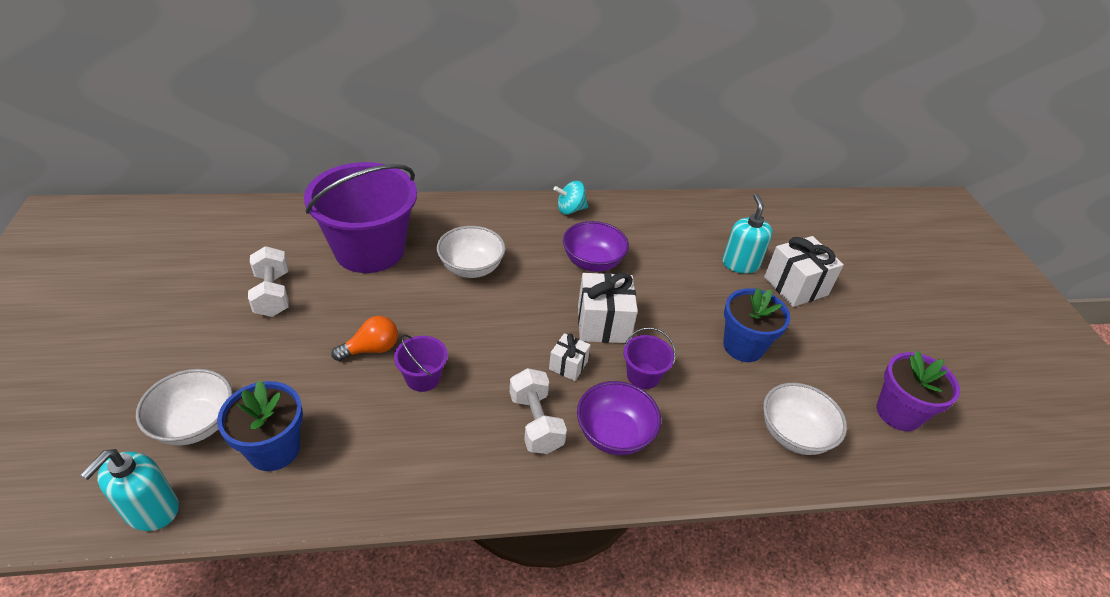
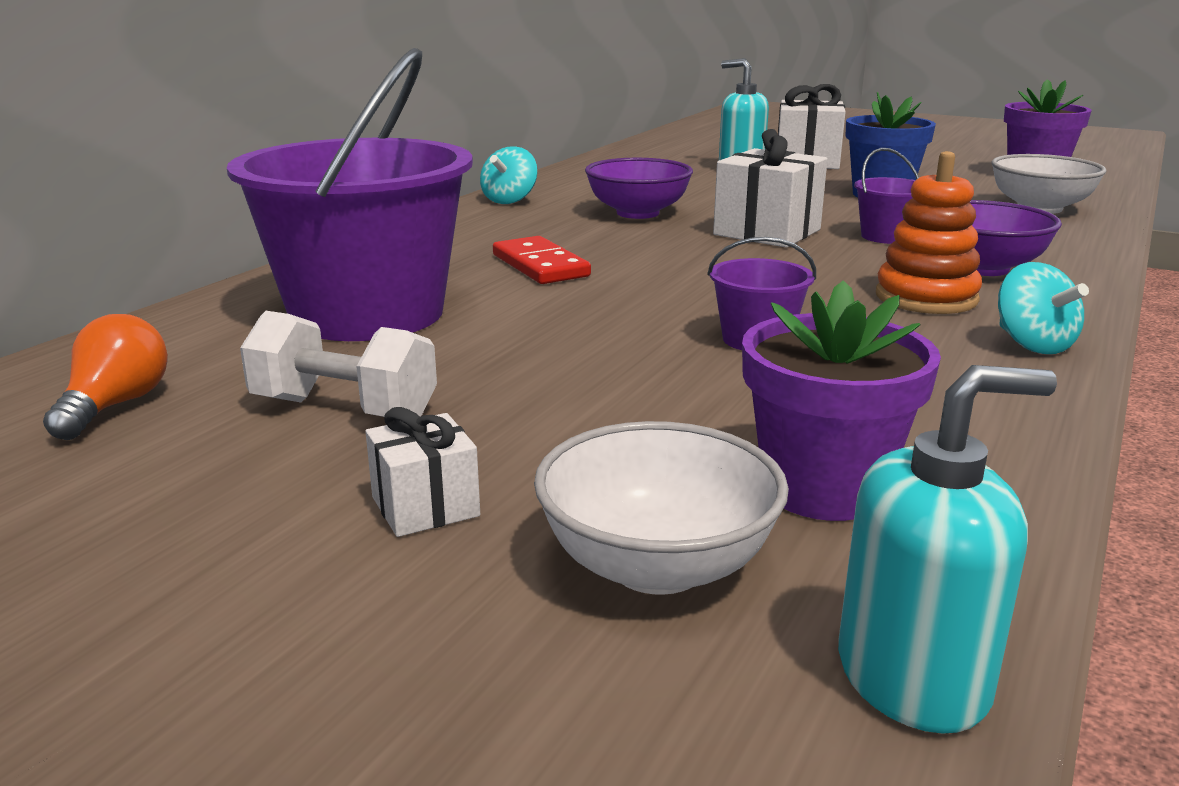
camera: 50 degrees left, 20 degrees down
turquoise soap dispenser [80,449,179,531] -> turquoise soap dispenser turned 75 degrees counterclockwise [838,365,1057,734]
blue flower pot [217,380,303,471] -> purple flower pot [742,280,941,521]
orange light bulb [331,316,398,361] -> orange light bulb moved to [43,314,168,440]
white bowl [437,226,506,278] -> red domino [493,236,591,284]
white dumbbell [510,368,567,454] -> orange stacking toy [876,151,982,314]
white gift [549,333,590,381] -> white gift moved to [365,407,480,537]
none -> turquoise spinning top [998,262,1089,354]

